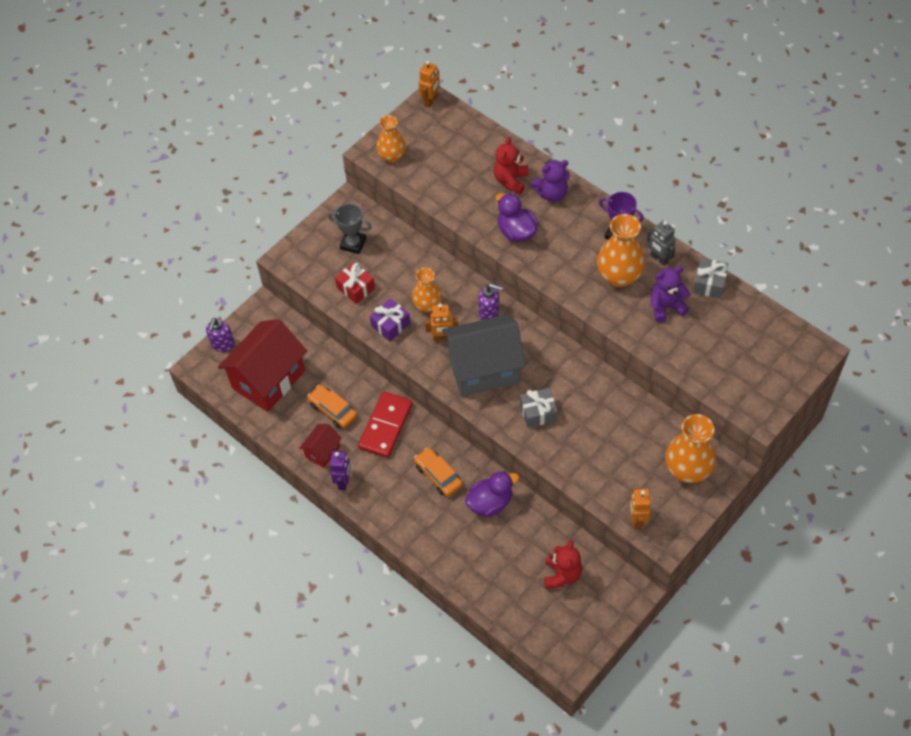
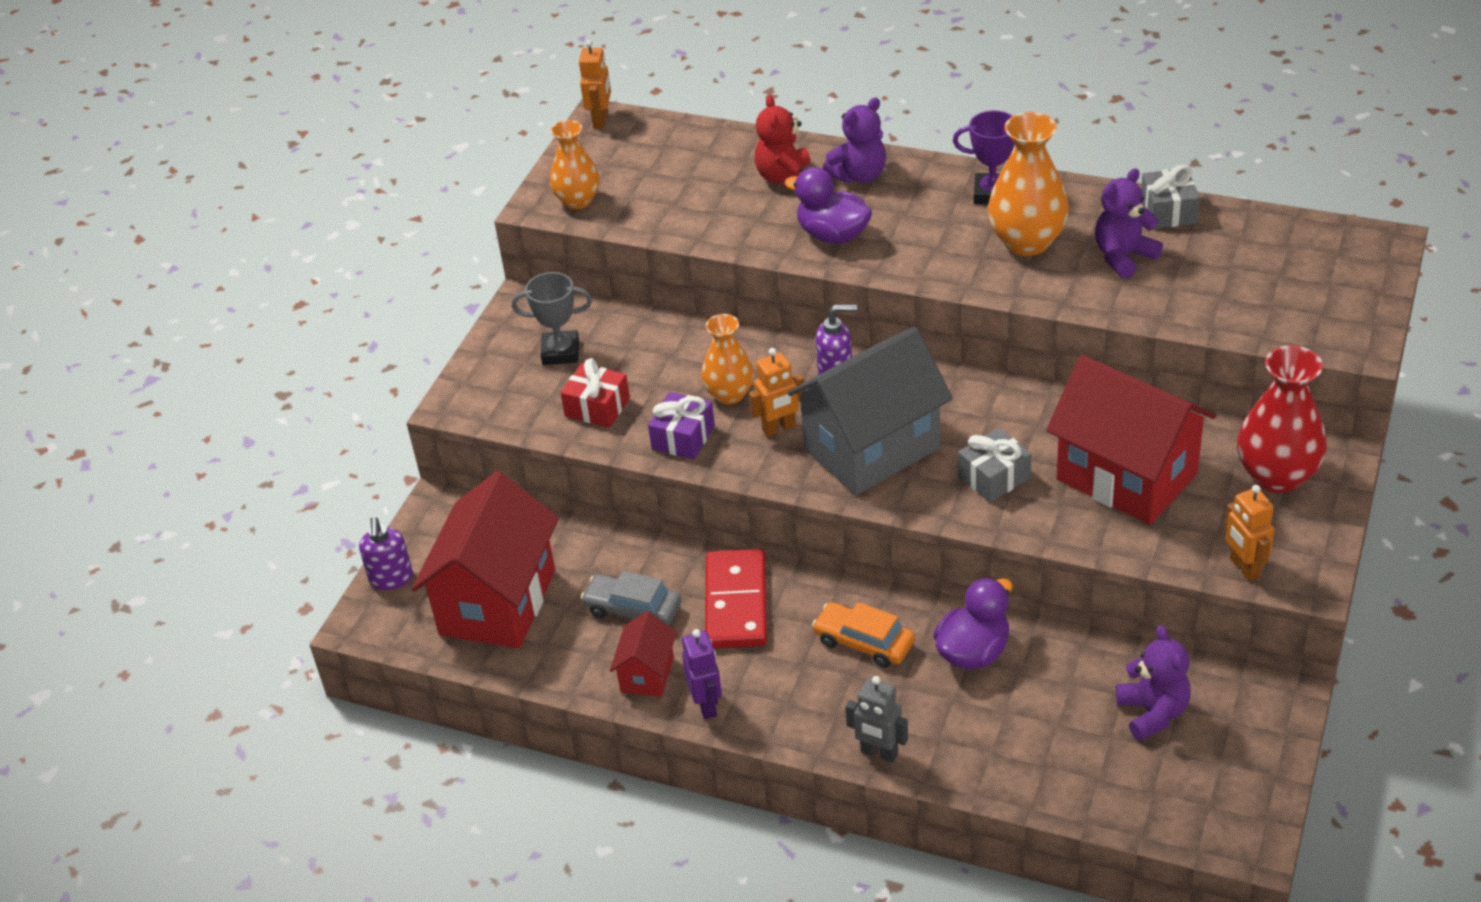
camera: 20 degrees left, 15 degrees down
orange car [307,385,357,428] -> grey car [581,571,681,625]
red teddy bear [544,540,582,589] -> purple teddy bear [1116,625,1191,741]
grey robot [647,221,676,266] -> grey robot moved to [845,676,908,763]
orange vase [665,414,716,483] -> red vase [1237,345,1327,493]
none -> red house [1046,355,1216,525]

